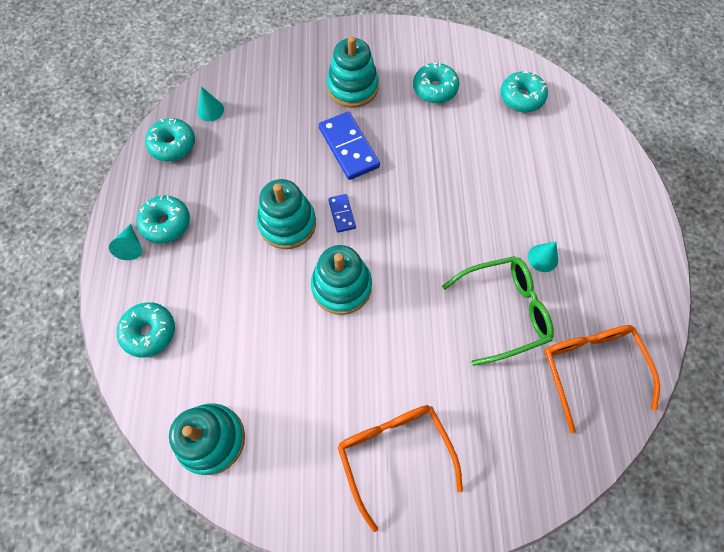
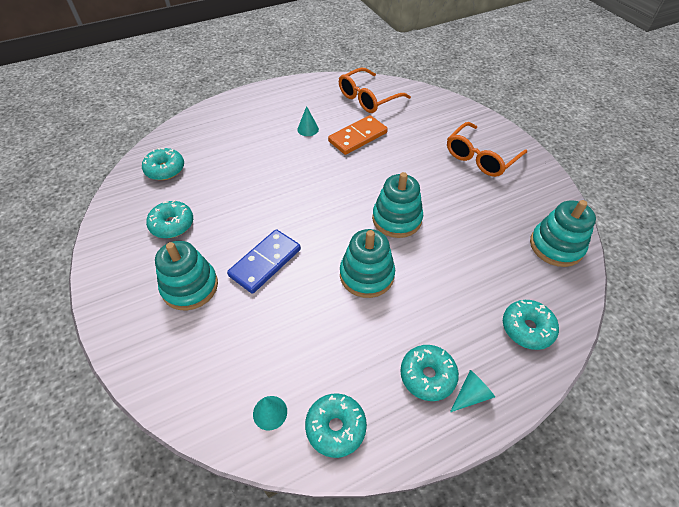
camera: 115 degrees left, 15 degrees down
blue domino [328,194,356,233] -> none
green glasses [442,256,554,366] -> orange domino [328,115,388,155]

